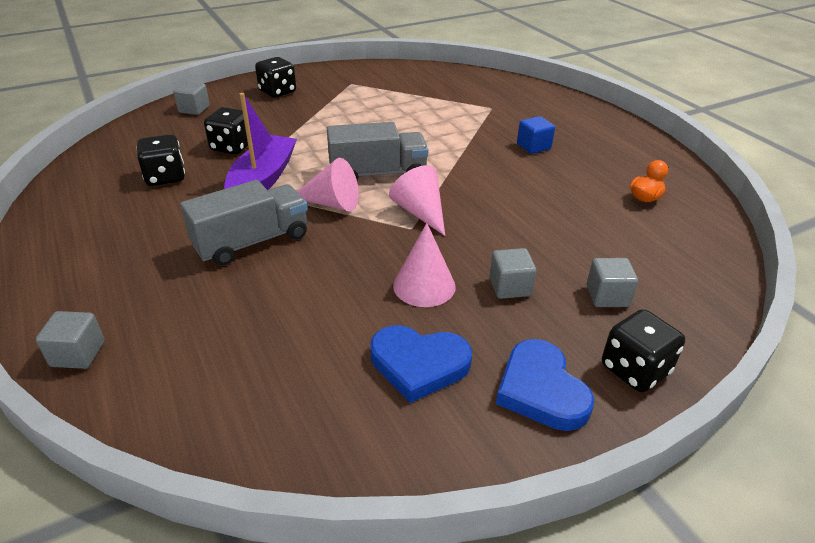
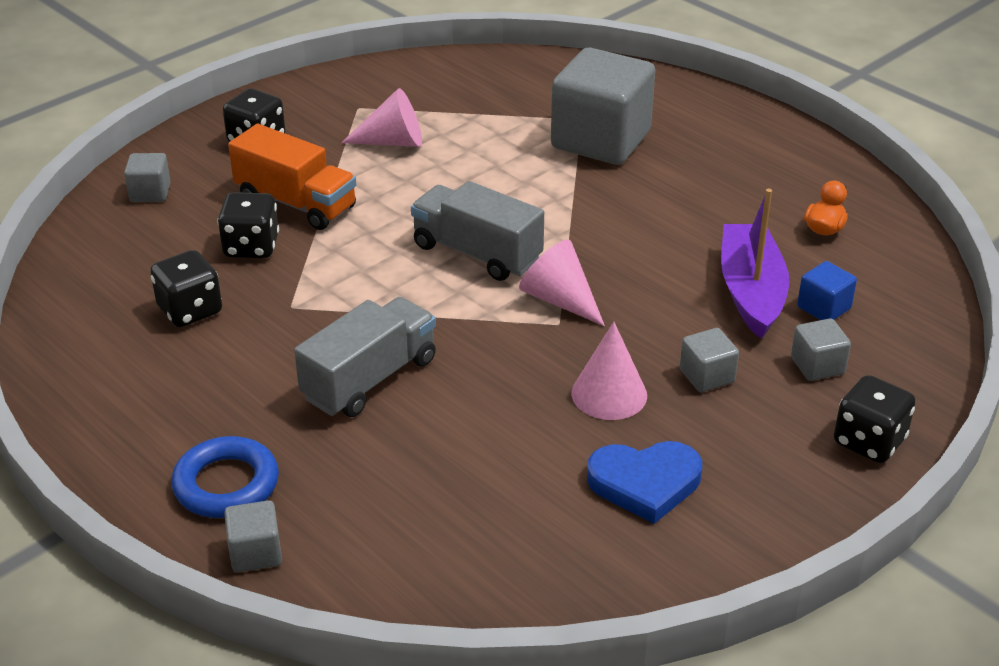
camera: 15 degrees left, 0 degrees up
purple boat [224,93,297,190] -> purple boat moved to [721,189,789,339]
pink cone [297,158,359,211] -> pink cone moved to [341,88,422,147]
grey truck [327,122,428,180] -> grey truck turned 120 degrees counterclockwise [411,181,544,281]
blue heart [496,339,594,431] -> none
blue cube [517,116,555,154] -> blue cube moved to [797,261,857,320]
none -> blue ring [171,436,279,518]
none -> orange truck [228,124,356,230]
none -> grey cube [551,48,655,165]

